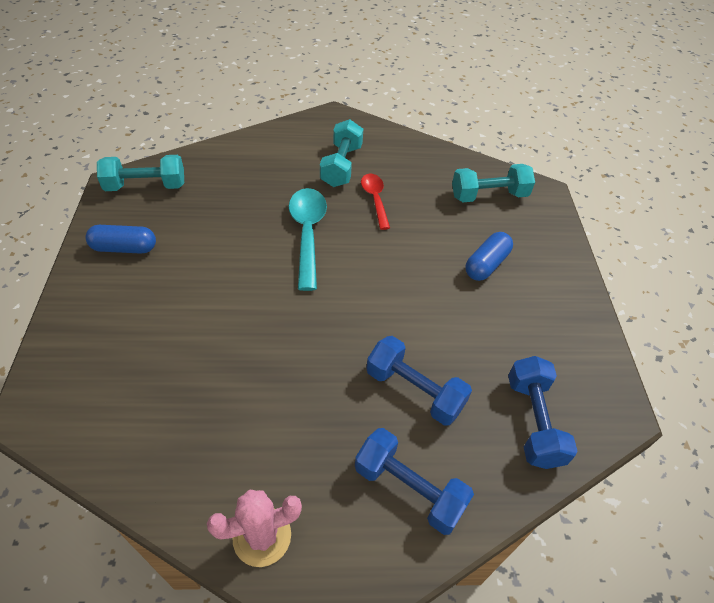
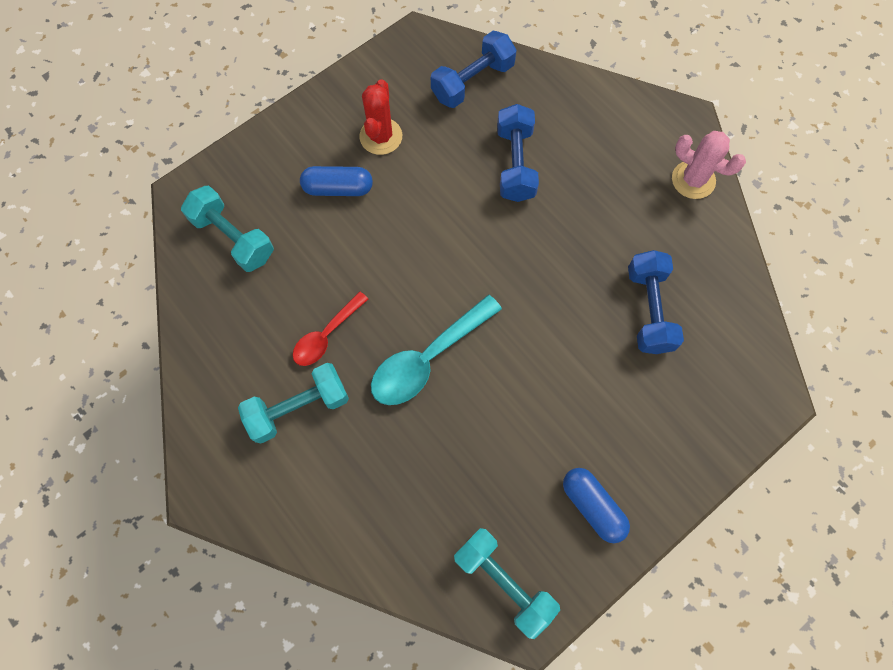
camera: 125 degrees left, 20 degrees up
blue dumbbell [355,428,474,535] -> blue dumbbell moved to [628,250,684,354]
none -> red cactus [359,79,402,155]

